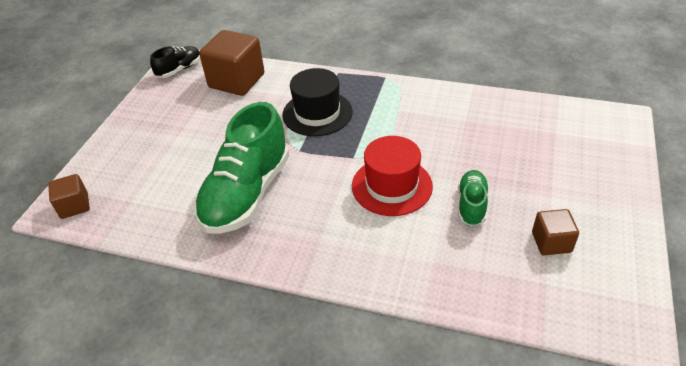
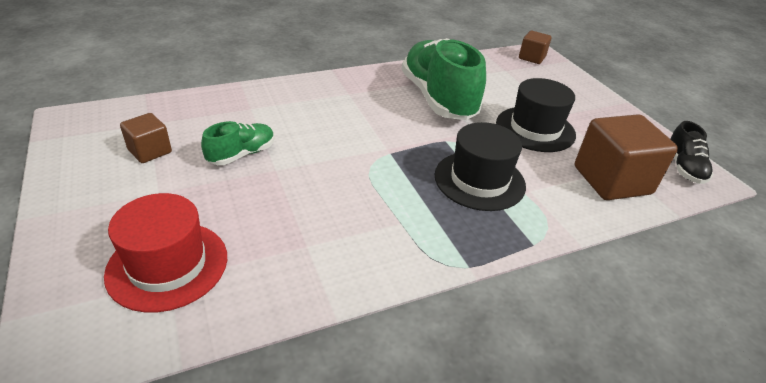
camera: 135 degrees right, 5 degrees down
red hat [352,136,433,216] -> red hat moved to [104,193,227,313]
green shoe [458,170,489,226] -> green shoe turned 105 degrees counterclockwise [201,121,275,165]
none -> black hat [496,78,576,152]

